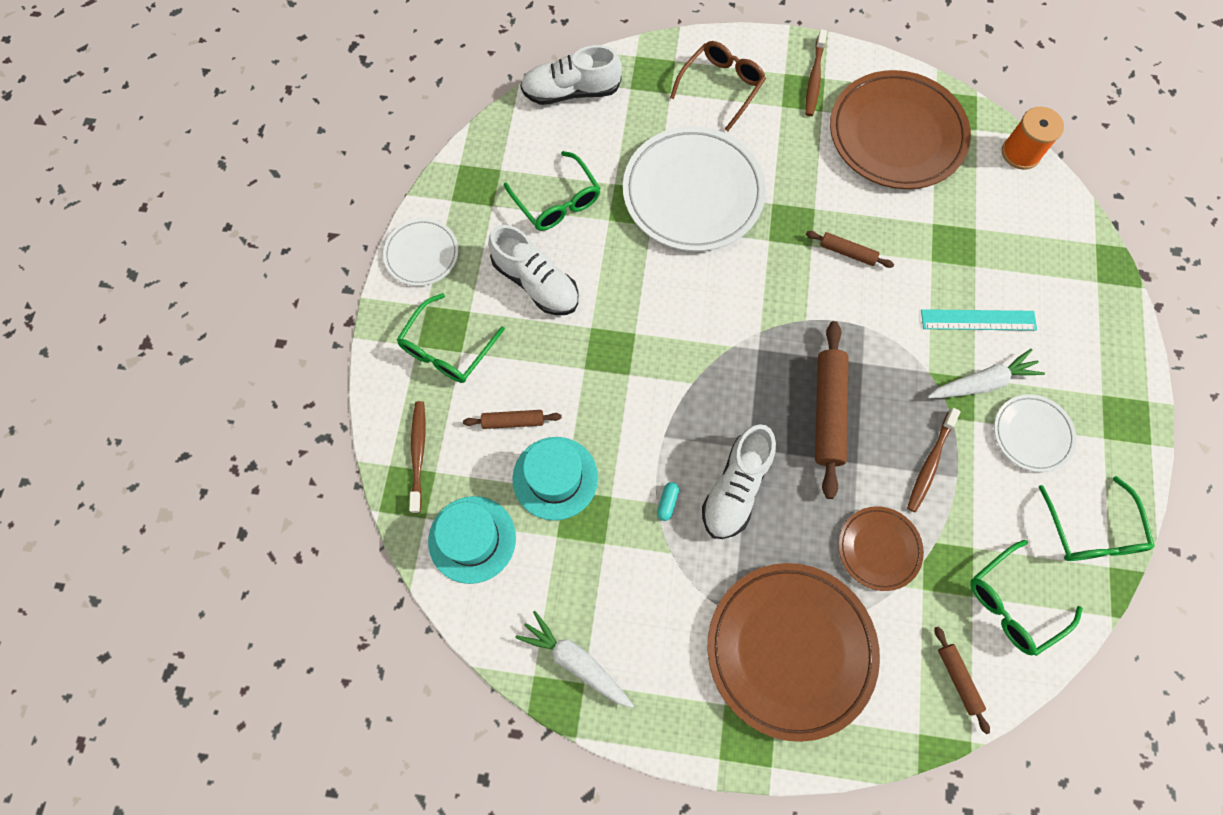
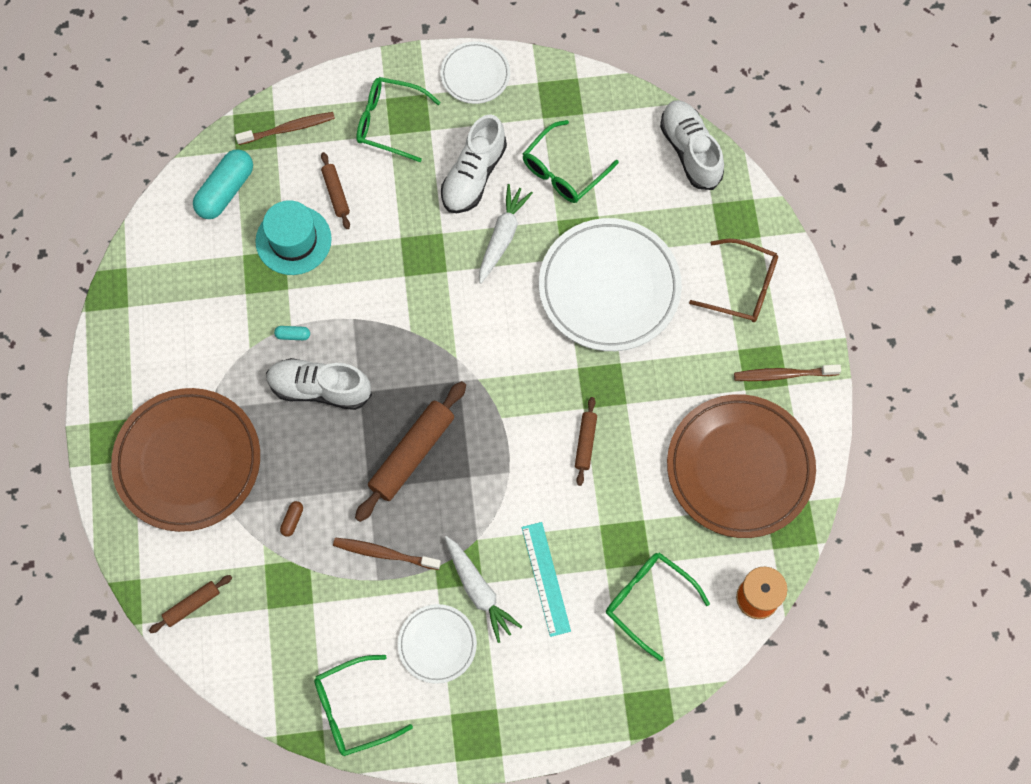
camera: 75 degrees right, 0 degrees up
turquoise hat [428,496,516,584] -> turquoise capsule [193,149,253,219]
white carrot [515,611,634,708] -> white carrot moved to [479,184,533,284]
brown rolling pin [815,321,849,499] -> brown rolling pin turned 45 degrees counterclockwise [355,381,466,522]
brown plate [838,506,924,591] -> brown capsule [280,501,303,537]
green glasses [970,540,1083,656] -> green glasses moved to [606,552,710,661]

